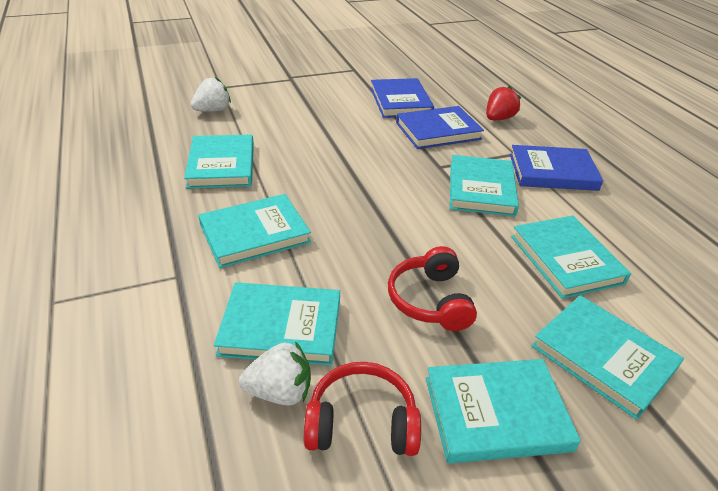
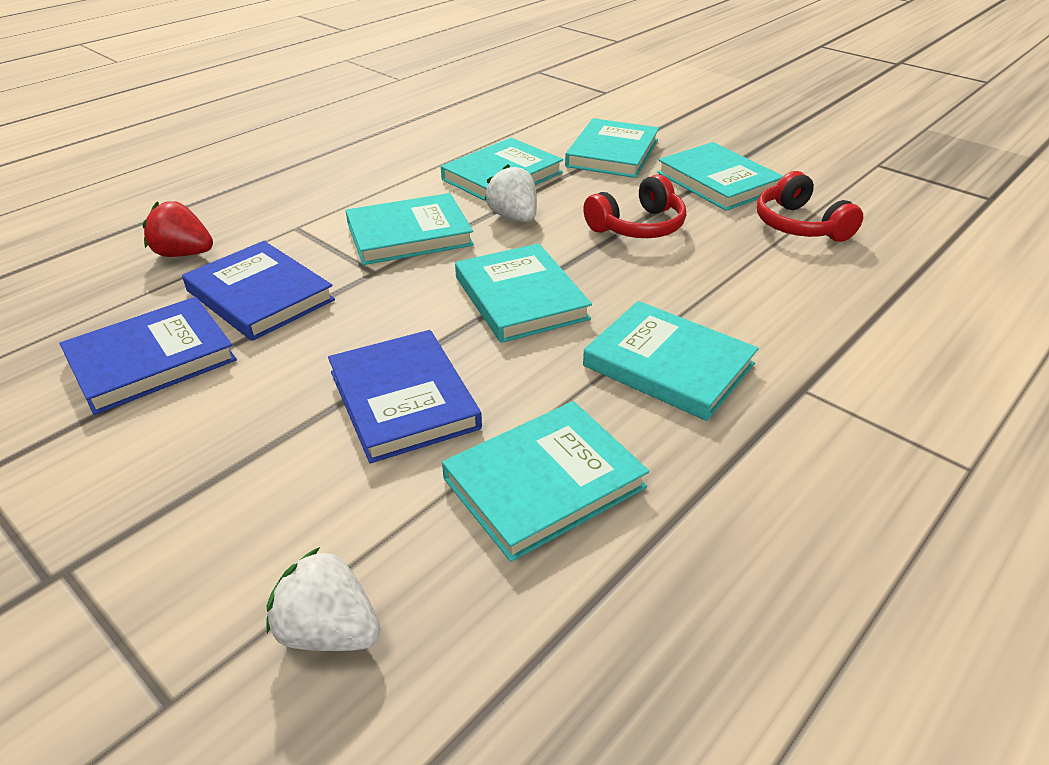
camera: 115 degrees left, 0 degrees up
turquoise book [214,282,340,366] -> turquoise book moved to [455,243,592,343]
white strawberry [239,341,311,406] -> white strawberry moved to [485,164,537,222]
blue book [510,145,603,191] -> blue book moved to [328,330,482,463]

